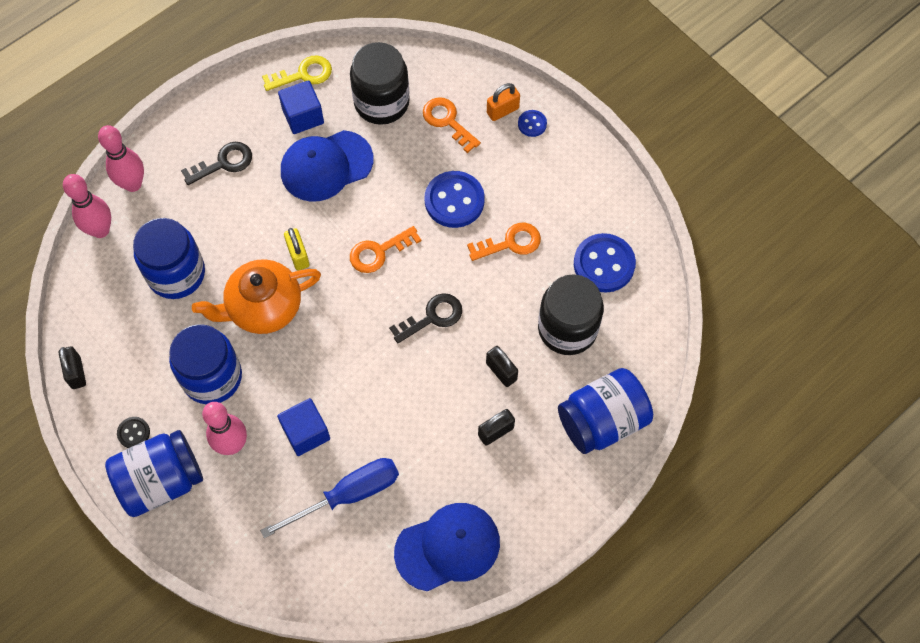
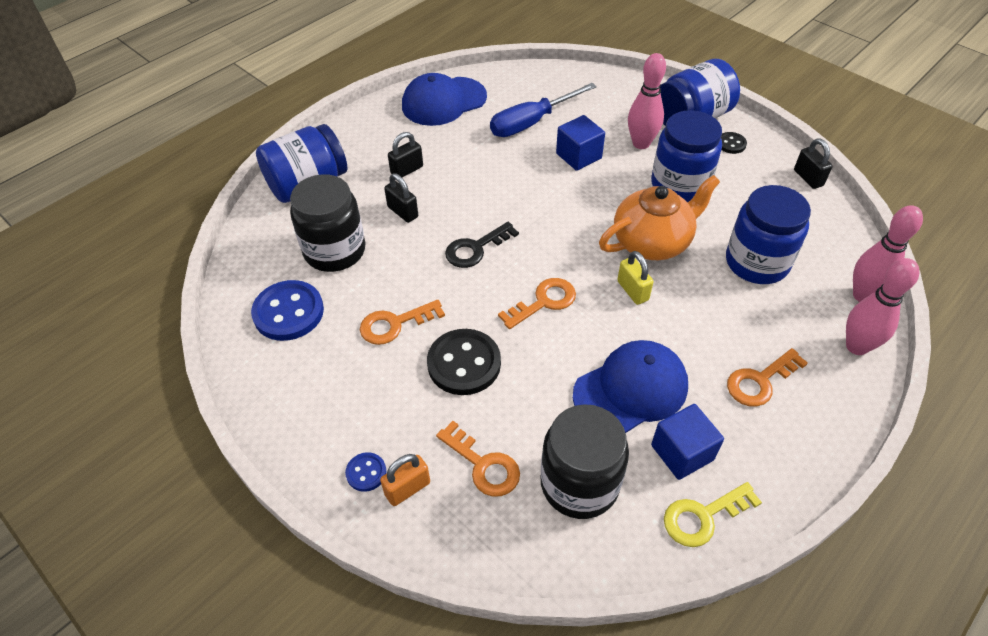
camera: 175 degrees right, 15 degrees down
black key [181,142,252,185] -> orange key [727,348,808,407]
blue button [425,171,485,228] -> black button [427,329,501,395]

